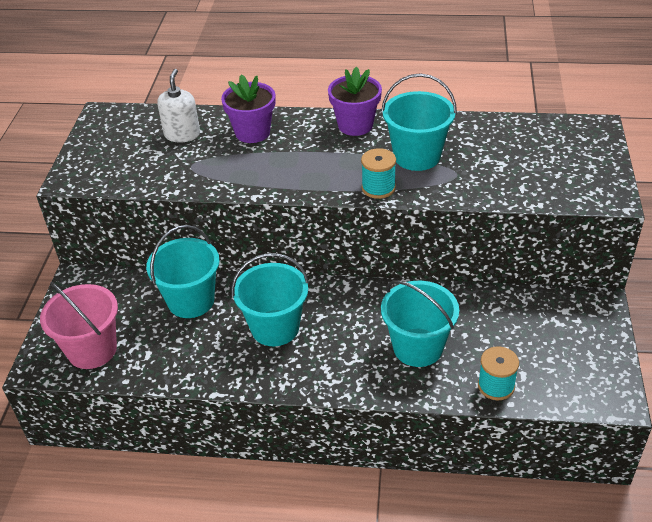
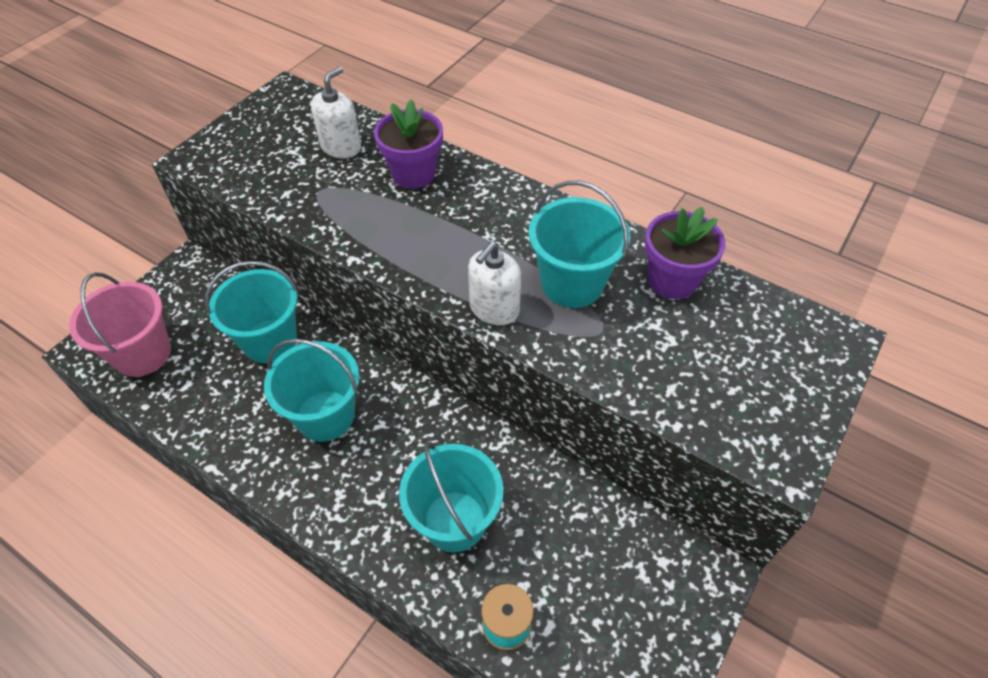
camera: 25 degrees right, 10 degrees up
purple flower pot [328,67,382,136] -> purple flower pot moved to [645,207,725,299]
turquoise spool [361,148,396,199] -> white soap dispenser [468,242,521,325]

